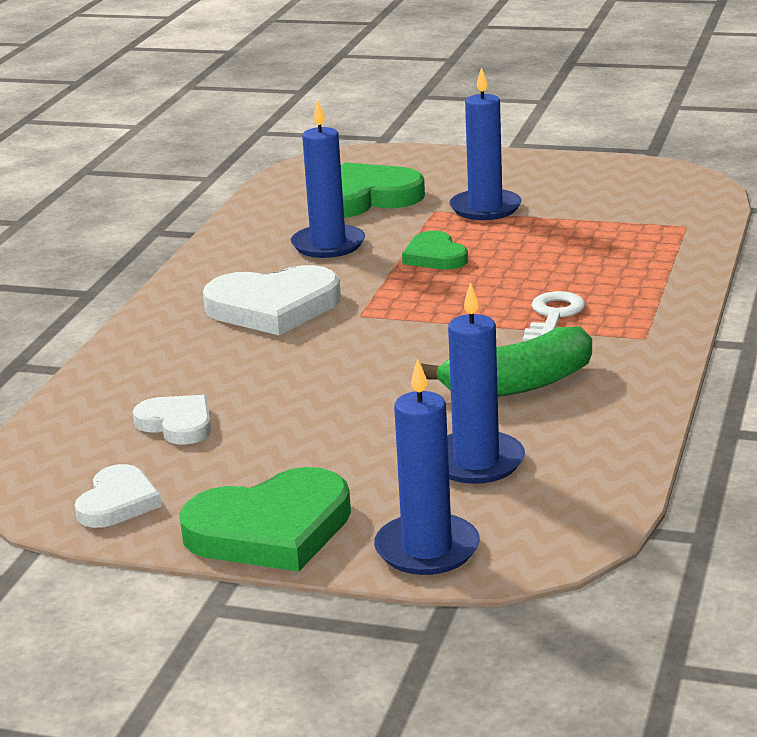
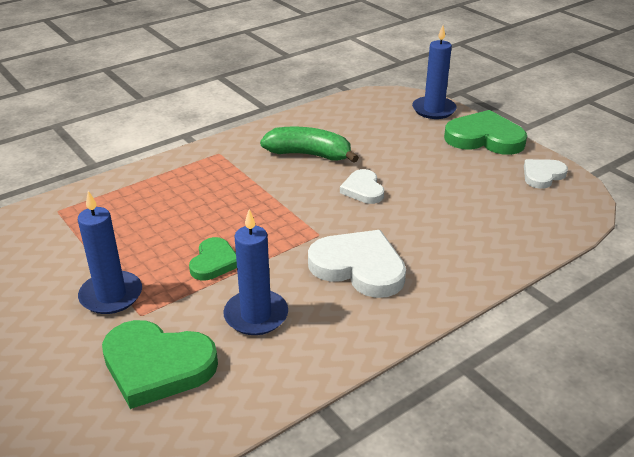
camera: 145 degrees left, 10 degrees up
white heart [133,395,211,444] -> white heart moved to [340,169,384,204]
blue candle [447,282,525,484] -> none
white key [523,291,585,341] -> none

